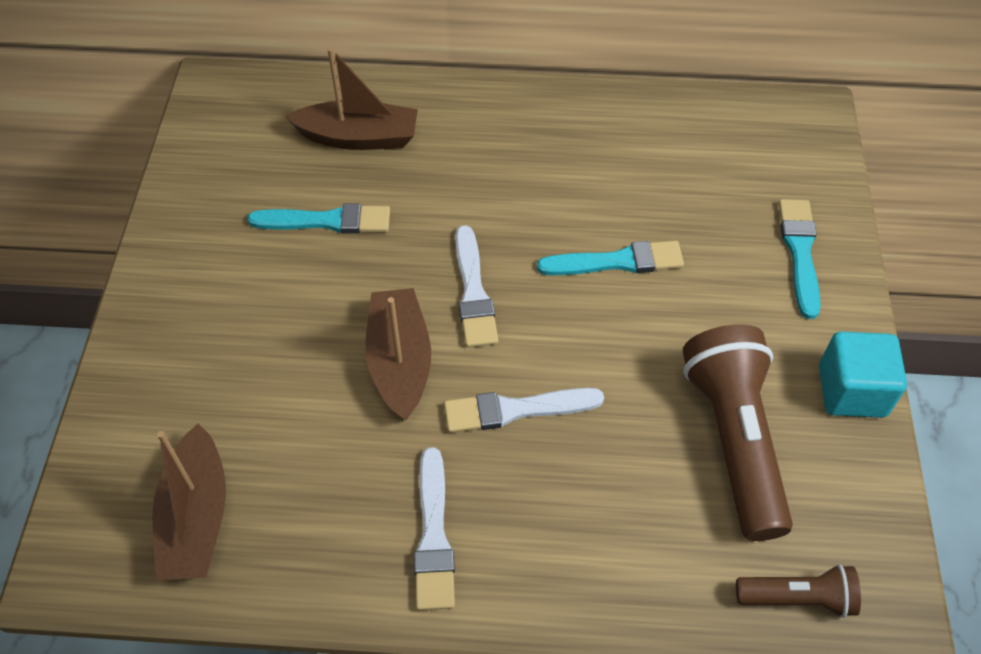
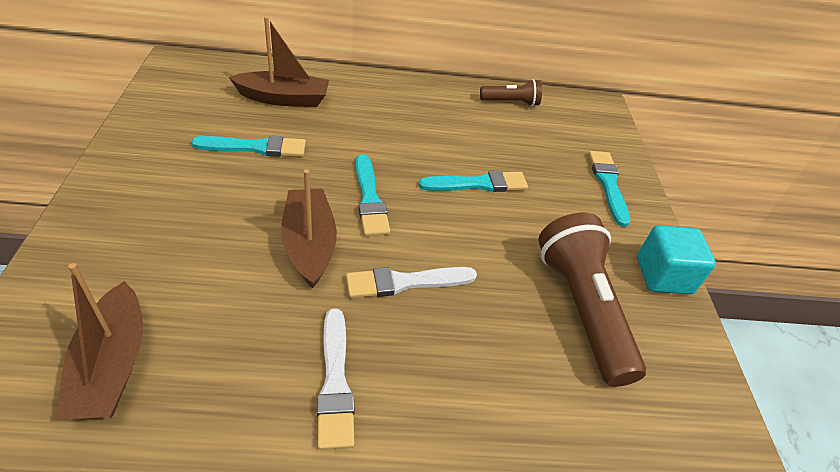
camera: 10 degrees left, 10 degrees down
white brush [455,225,498,348] -> turquoise brush [356,154,390,236]
brown flashlight [736,564,861,618] -> brown flashlight moved to [480,79,542,106]

